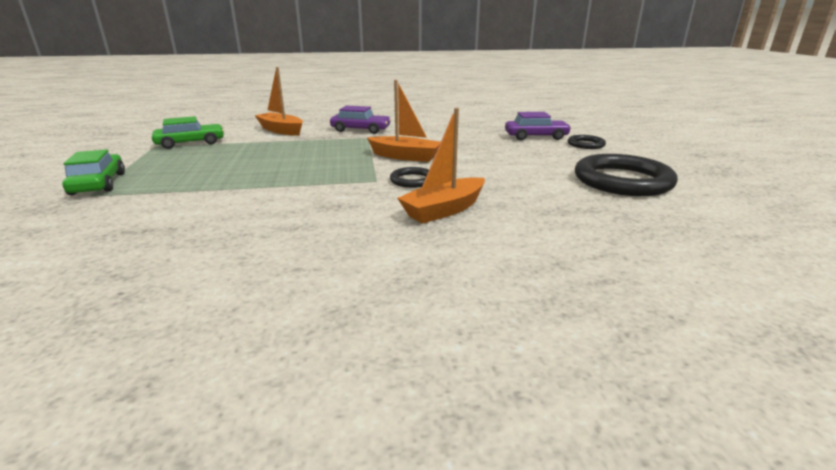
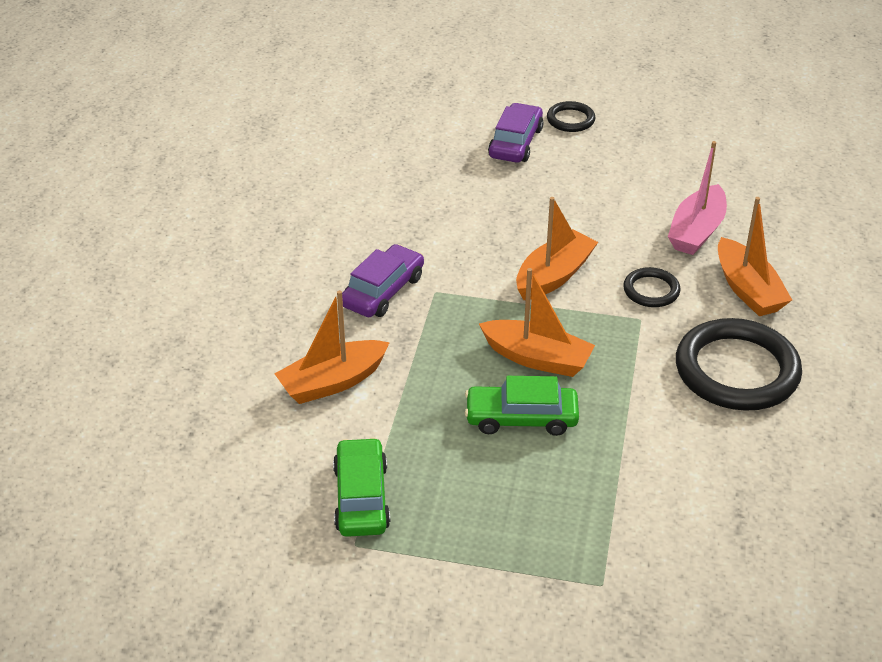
camera: 70 degrees left, 15 degrees up
green car [62,149,125,195] -> green car moved to [465,376,579,436]
black ring [575,154,678,196] -> black ring moved to [676,318,802,411]
none -> orange boat [479,268,595,377]
none -> pink boat [668,141,727,255]

